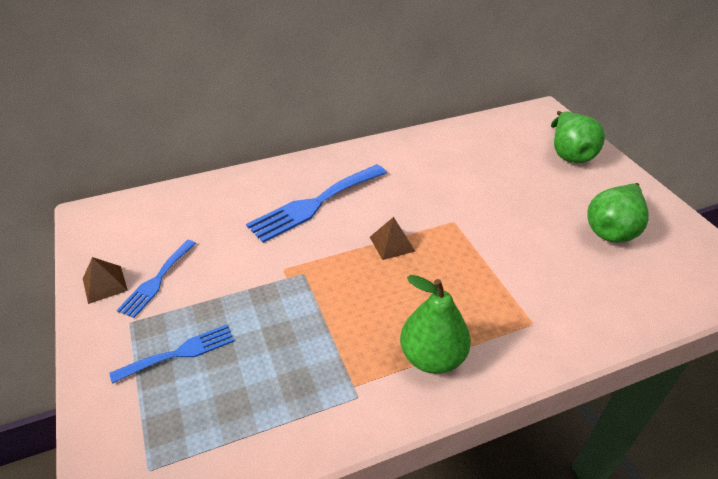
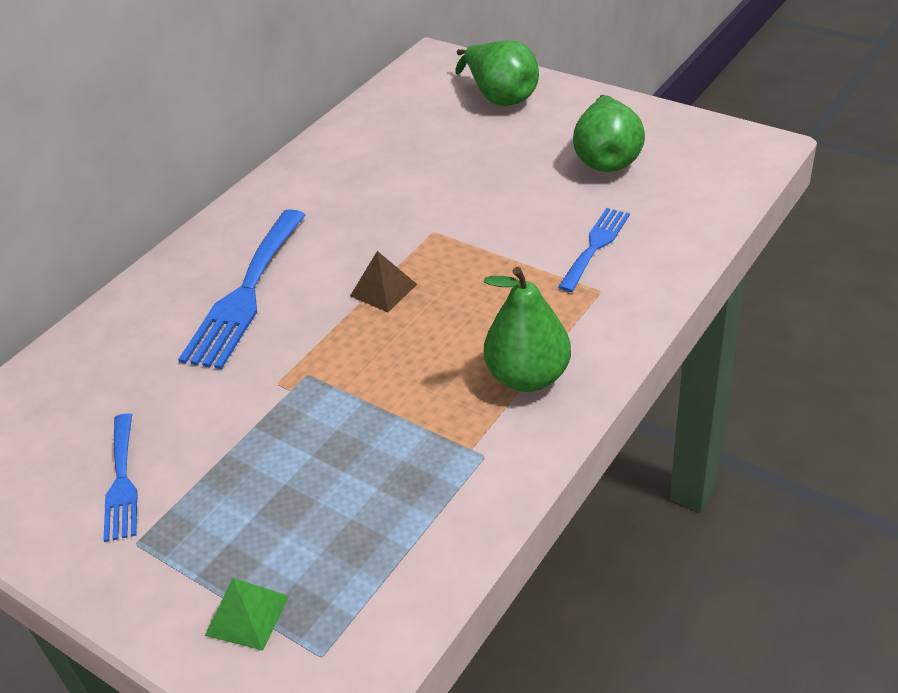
camera: 30 degrees left, 0 degrees up
brown pyramid [83,257,128,304] -> none
blue fork [110,325,234,384] -> blue fork moved to [558,208,630,292]
none -> green pyramid [205,578,289,651]

